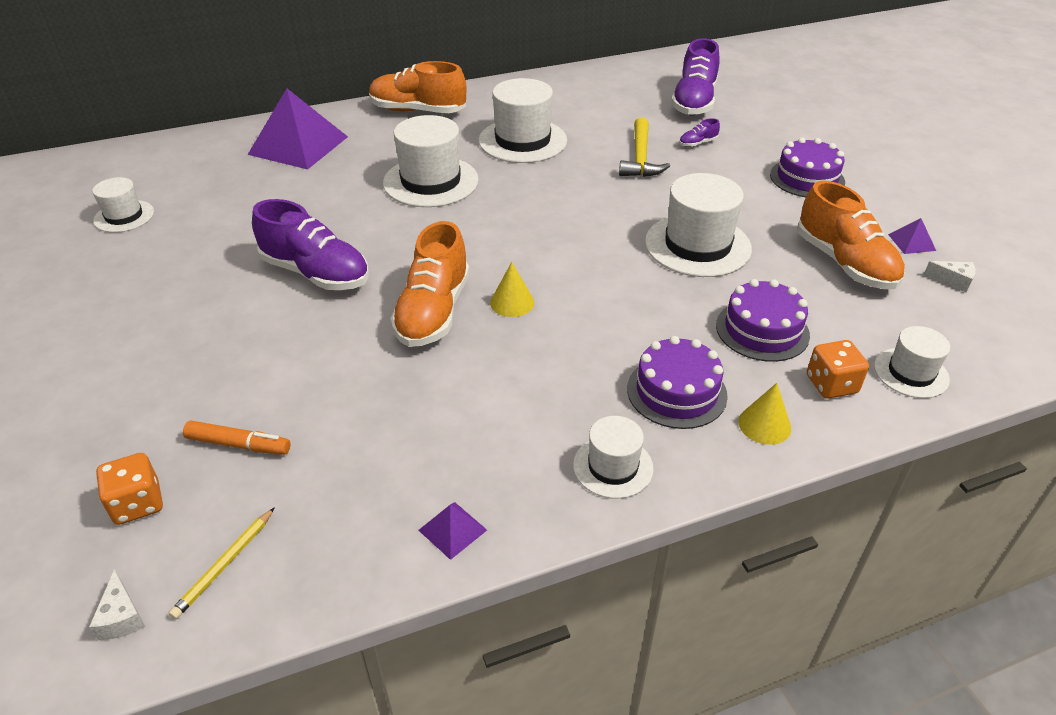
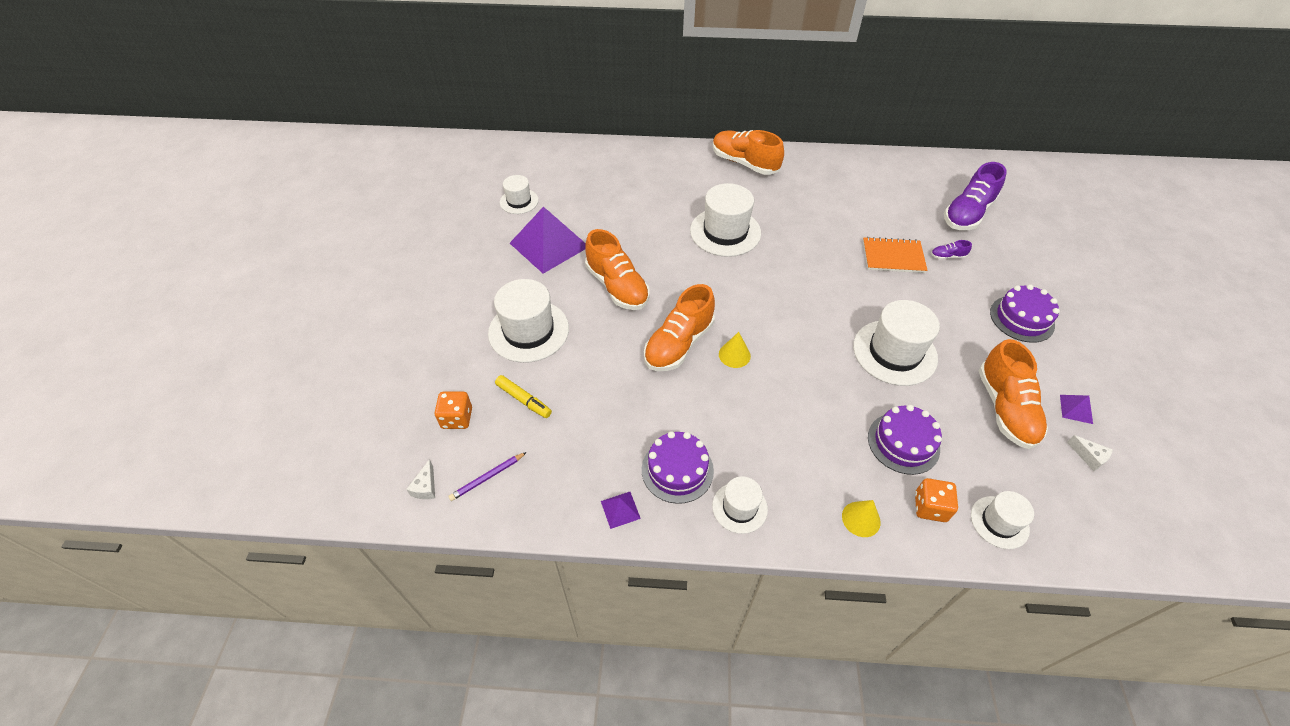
camera: 25 degrees right, 10 degrees up
yellow pencil [169,507,275,619] -> purple pencil [448,452,527,501]
orange marker [183,421,291,455] -> yellow marker [495,375,552,418]
purple pyramid [248,89,348,169] -> purple pyramid moved to [510,206,586,274]
purple shoe [252,199,369,290] -> orange shoe [585,229,650,310]
white hat [478,78,567,163] -> white hat moved to [488,279,569,363]
yellow hammer [619,117,670,177] -> orange notebook [863,237,928,273]
purple cake [627,336,728,429] -> purple cake moved to [642,431,714,504]

